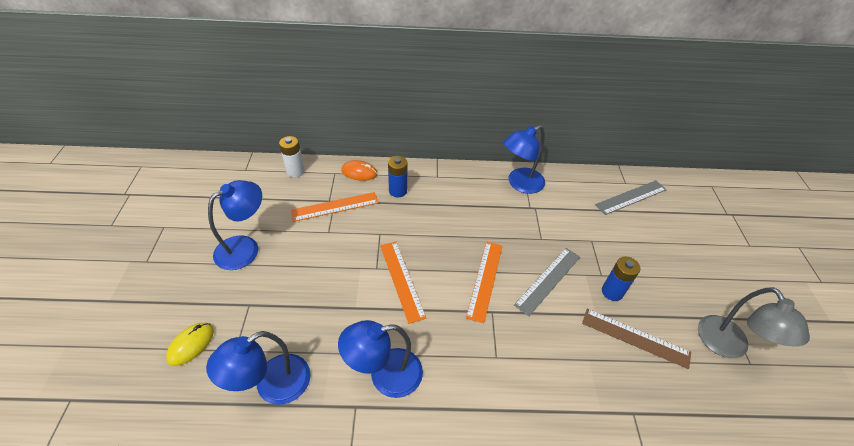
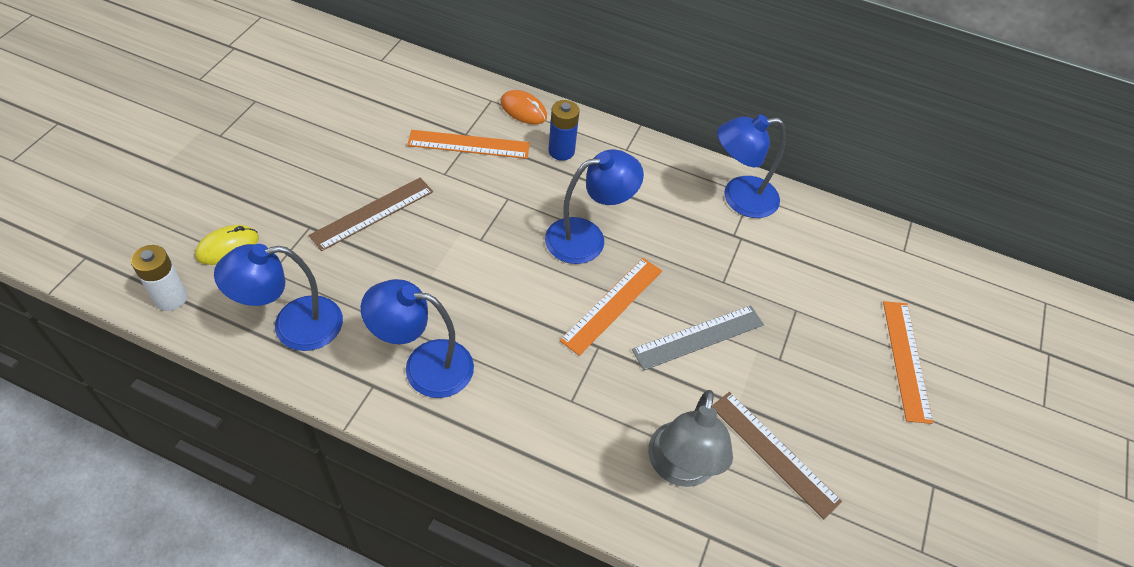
camera: 20 degrees right, 5 degrees up
blue lamp [208,180,262,270] -> blue lamp moved to [545,149,644,264]
white battery [279,136,305,177] -> white battery moved to [131,245,187,311]
orange ruler [380,242,427,324] -> orange ruler moved to [883,301,933,424]
grey ruler [595,180,667,215] -> none
blue battery [602,256,640,301] -> none
grey lamp [698,287,810,358] -> grey lamp moved to [648,390,733,487]
none -> brown ruler [309,178,433,251]

